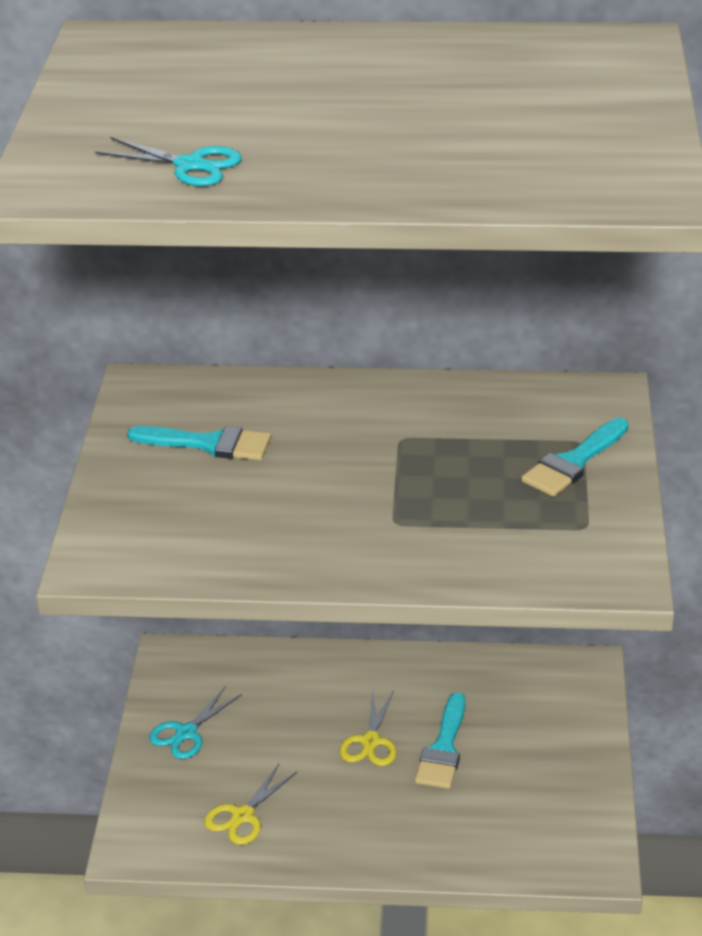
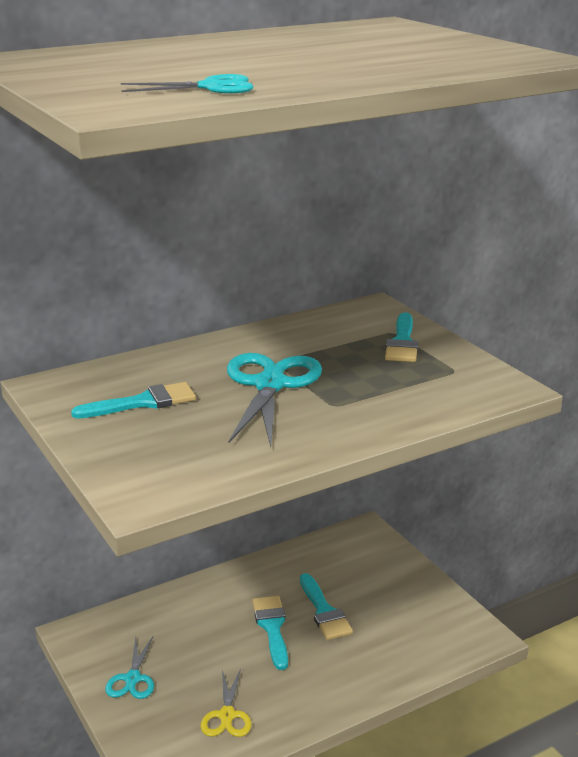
camera: 35 degrees left, 10 degrees down
yellow scissors [340,689,397,766] -> turquoise brush [252,596,288,670]
none -> turquoise scissors [227,353,322,447]

